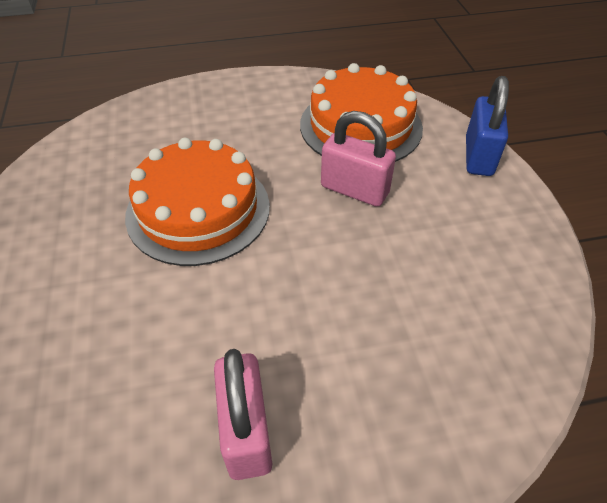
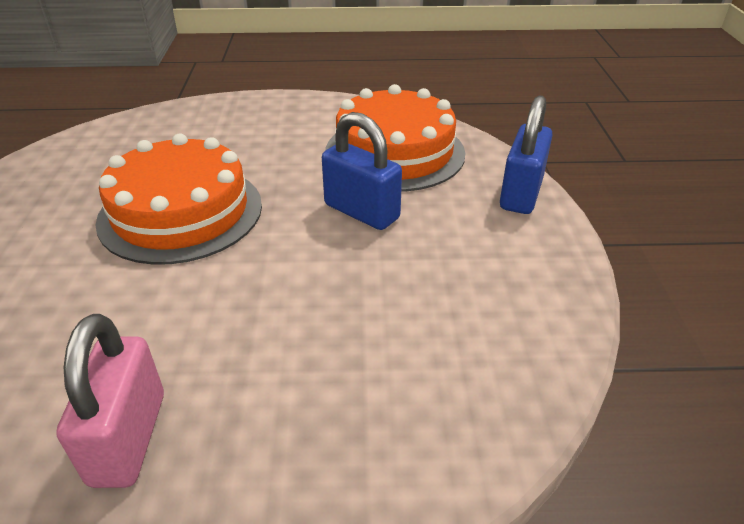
camera: 10 degrees right, 10 degrees down
pink padlock [321,111,396,207] -> blue padlock [322,112,402,230]

